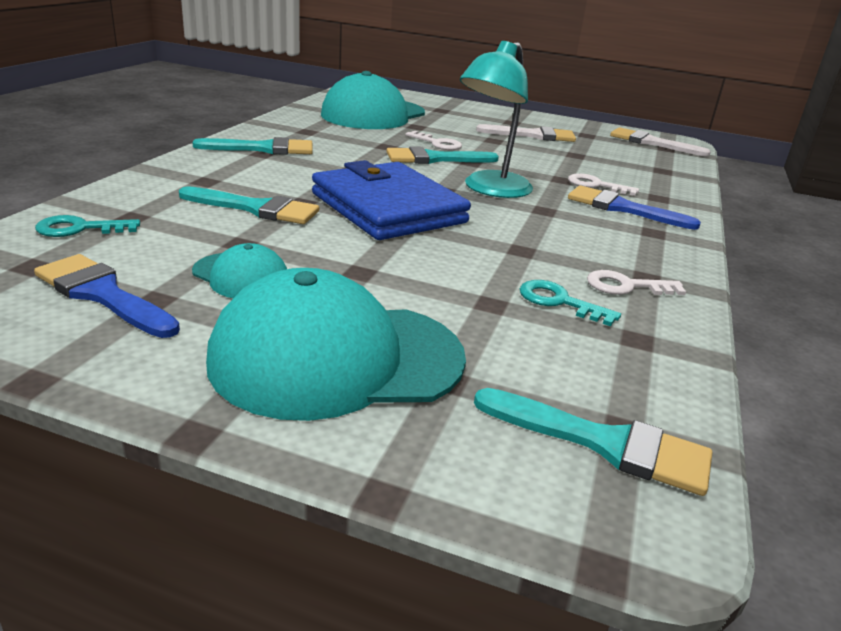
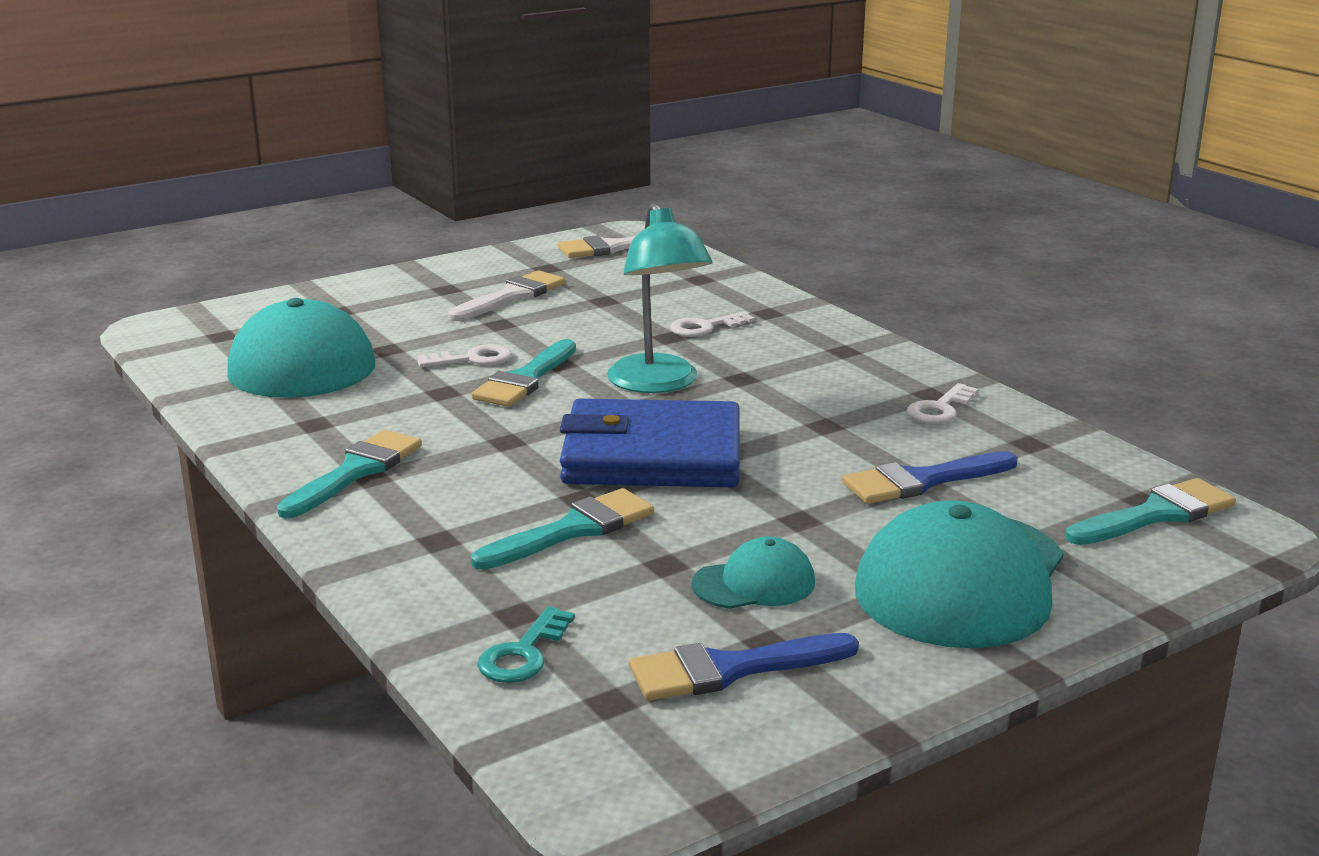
camera: 50 degrees left, 5 degrees down
turquoise key [520,280,621,326] -> none
blue brush [568,185,701,230] -> blue brush moved to [842,451,1018,504]

